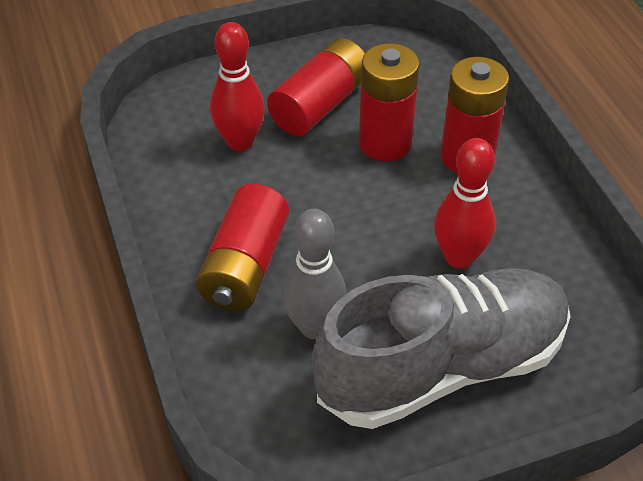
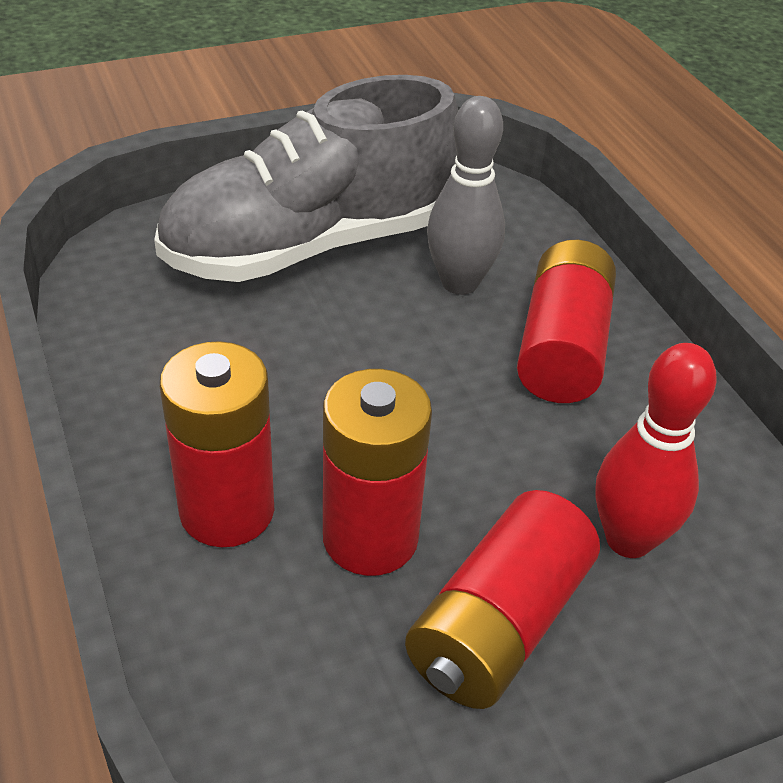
camera: 175 degrees right, 5 degrees down
red bowling pin [434,138,496,269] -> none

